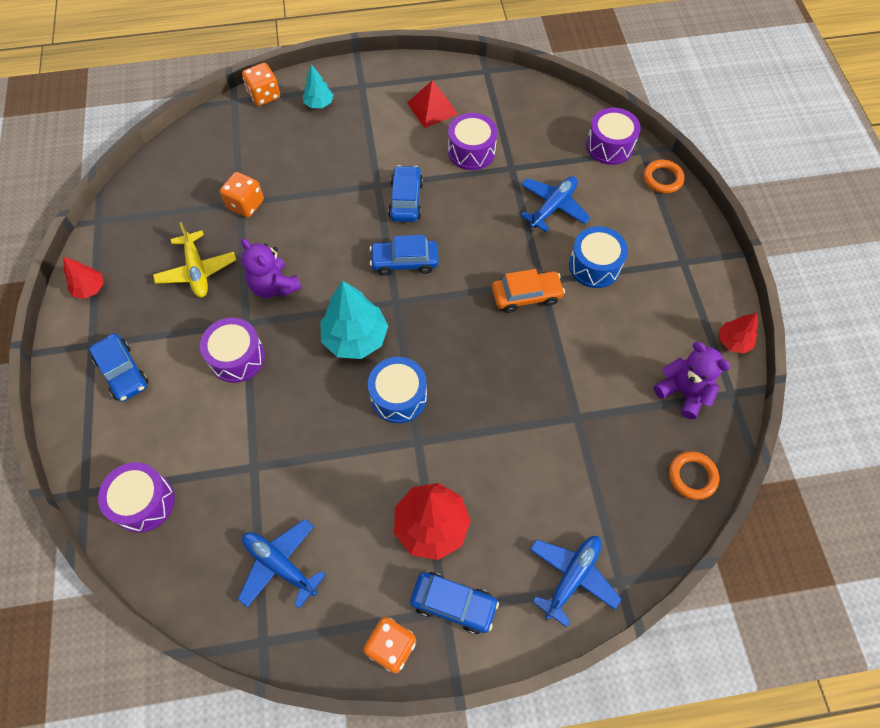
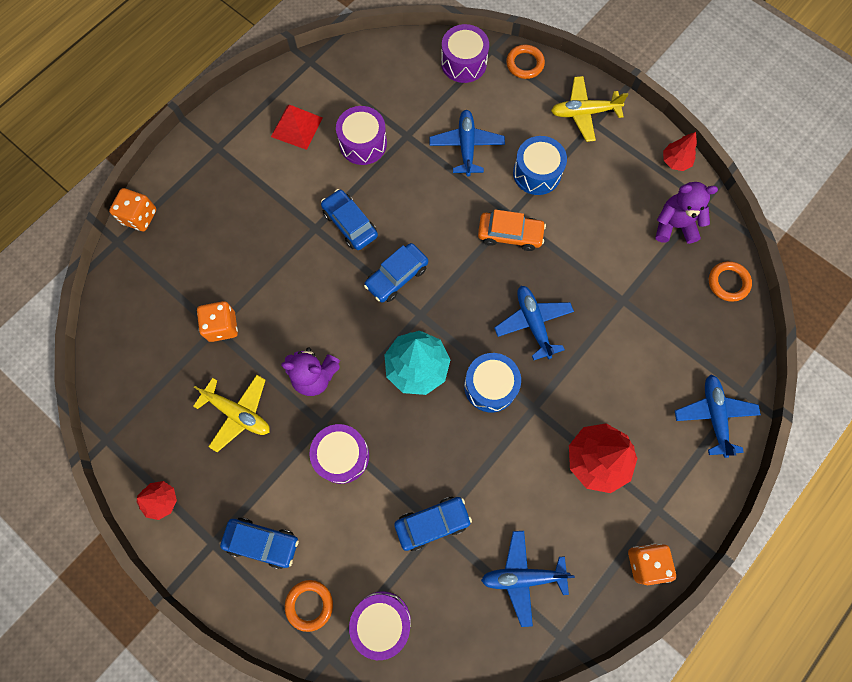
camera: 40 degrees left, 10 degrees up
turquoise tree [302,64,333,108] -> none
blue car [410,572,499,634] -> blue car moved to [394,497,472,551]
orange car [492,269,565,313] -> orange car turned 60 degrees clockwise [478,209,546,251]
none -> orange ring [285,580,333,632]
none -> blue plane [494,286,574,360]
none -> yellow plane [551,76,629,142]

